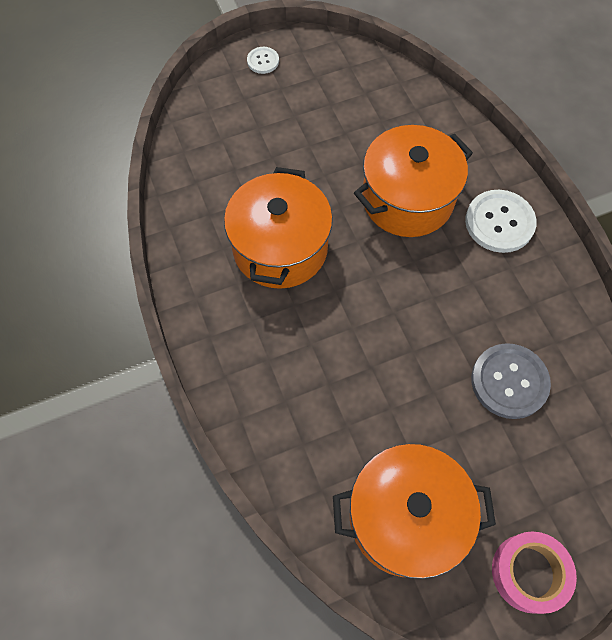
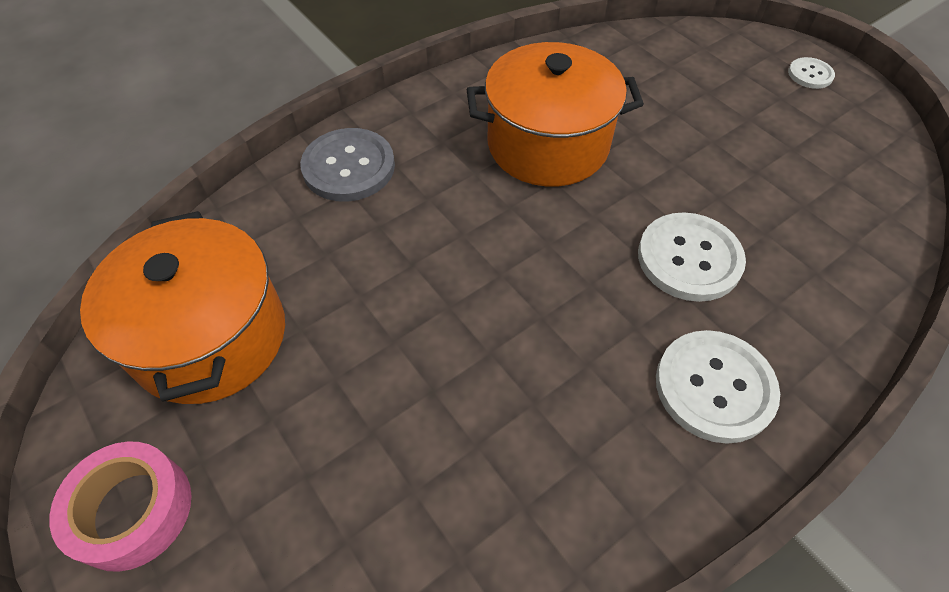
camera: 75 degrees right, 10 degrees down
orange pot [354,125,473,237] -> white button [638,212,746,302]
grey button [471,343,551,419] -> grey button moved to [300,128,395,202]

